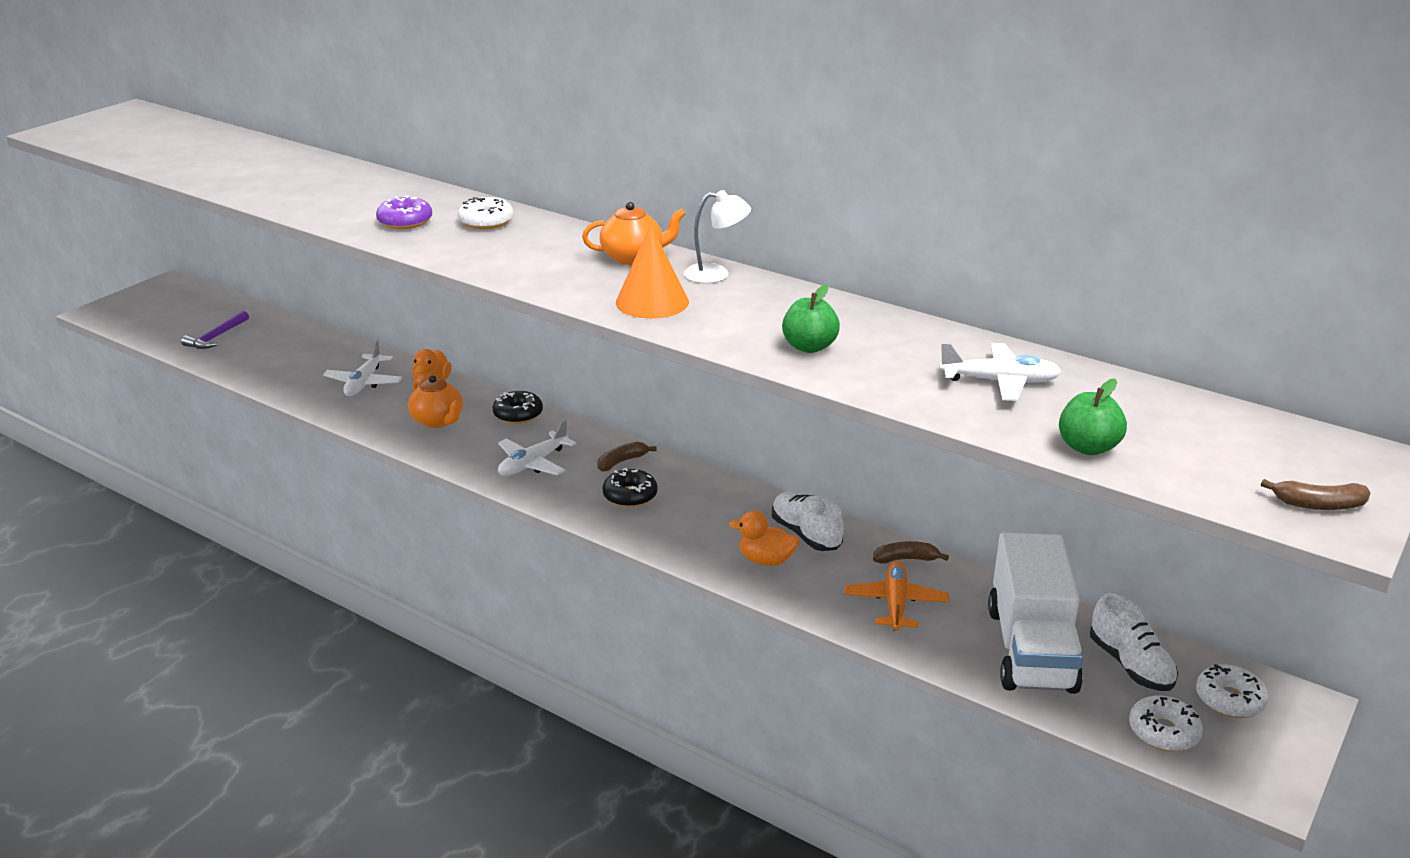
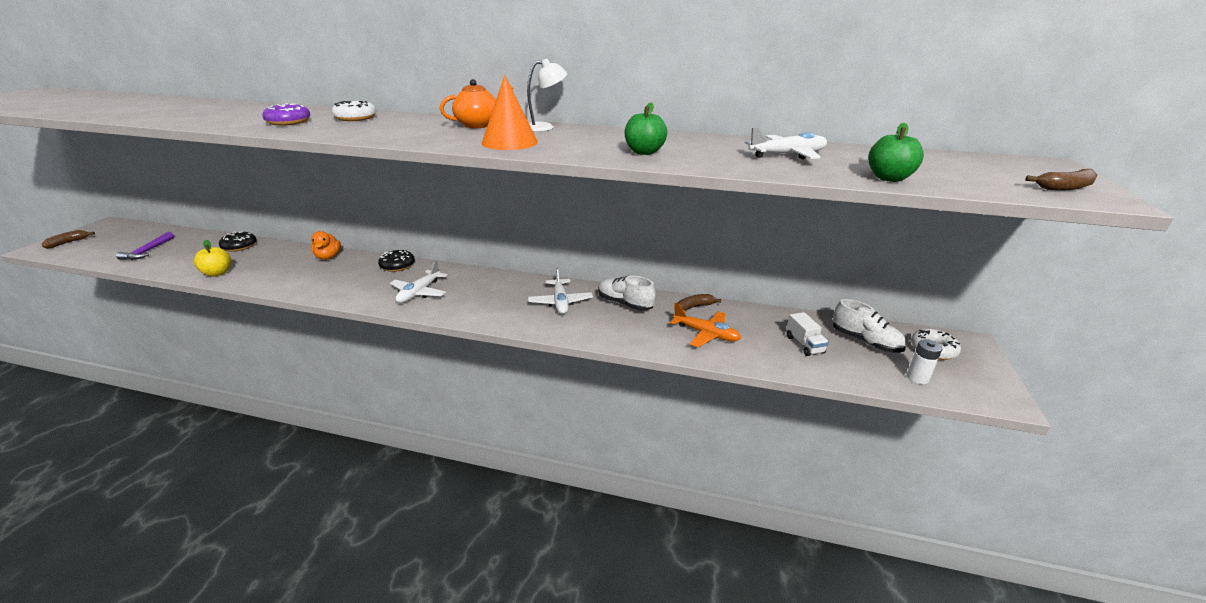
camera: 20 degrees left, 0 degrees up
white plane [323,339,402,396] -> white plane moved to [528,267,593,314]
orange teapot [408,375,463,428] -> none
brown banana [597,442,656,472] -> brown banana moved to [42,230,95,249]
black donut [603,468,658,507] -> black donut moved to [219,231,257,252]
orange duck [729,511,800,566] -> none
orange plane [844,561,949,631] -> orange plane turned 135 degrees clockwise [670,303,741,347]
white truck [988,533,1083,694] -> white truck [786,312,829,356], size x0.42
white donut [1129,695,1203,751] -> white battery [907,339,942,384]
none -> yellow apple [194,240,231,277]

